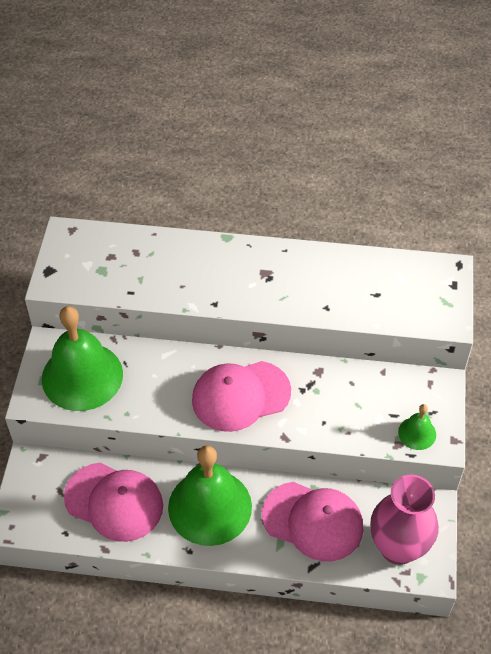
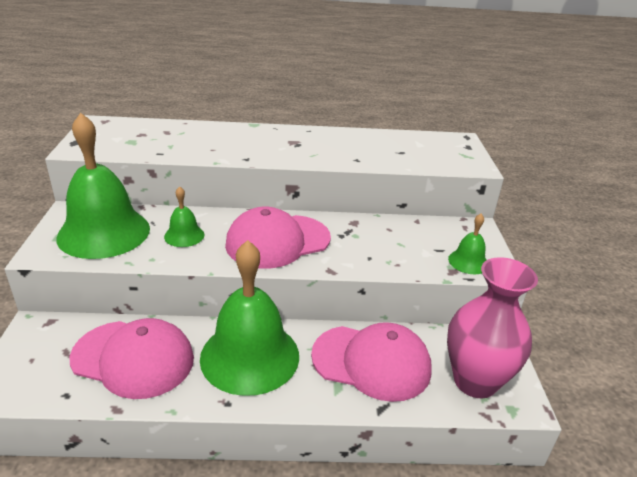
camera: 10 degrees left, 20 degrees down
none -> green bell [164,186,204,247]

